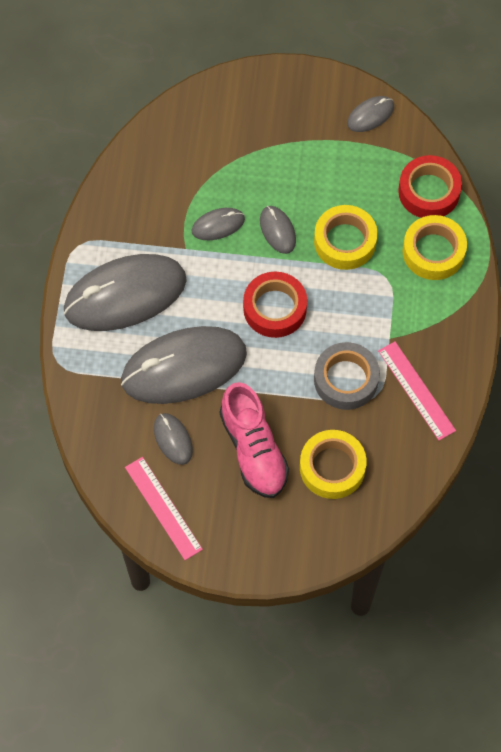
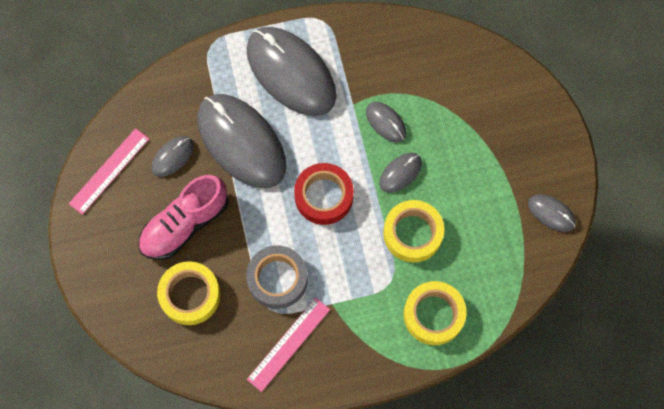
camera: 70 degrees right, 5 degrees up
red tape [398,155,462,218] -> none

